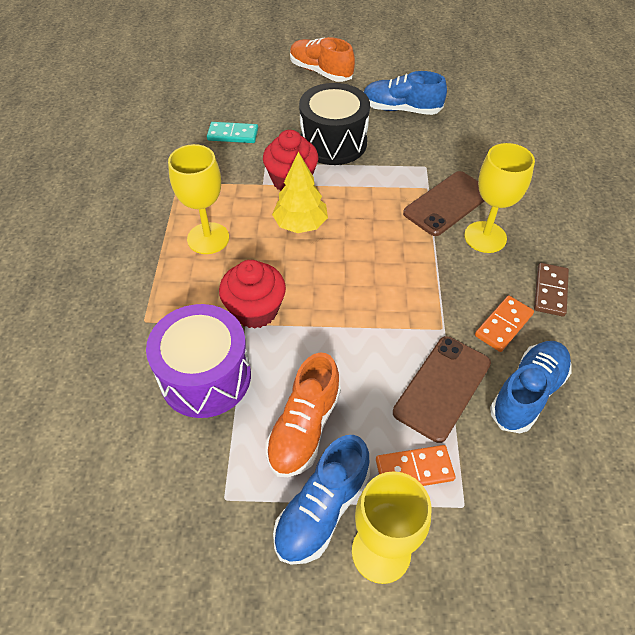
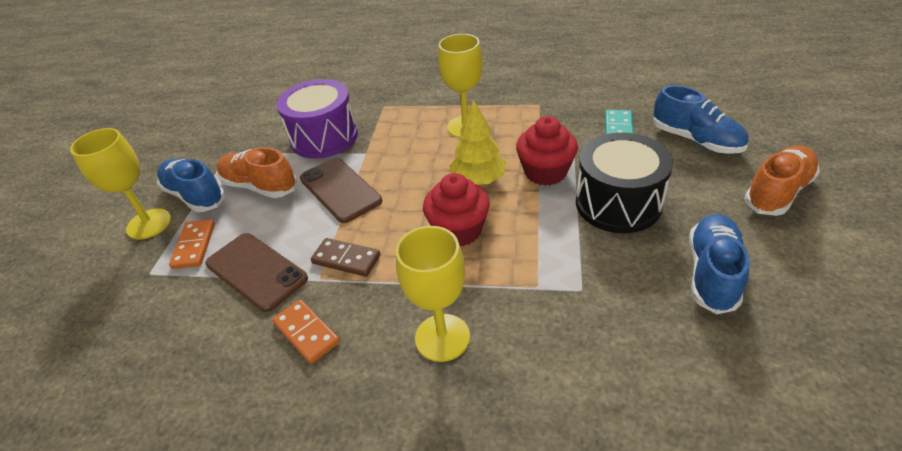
camera: 100 degrees right, 10 degrees down
red cupcake [219,260,286,329] -> red cupcake moved to [423,173,490,246]
brown phone [403,171,484,236] -> brown phone moved to [300,158,382,223]
blue shoe [490,341,572,433] -> blue shoe moved to [653,85,749,154]
brown domino [534,263,569,317] -> brown domino moved to [311,238,380,277]

